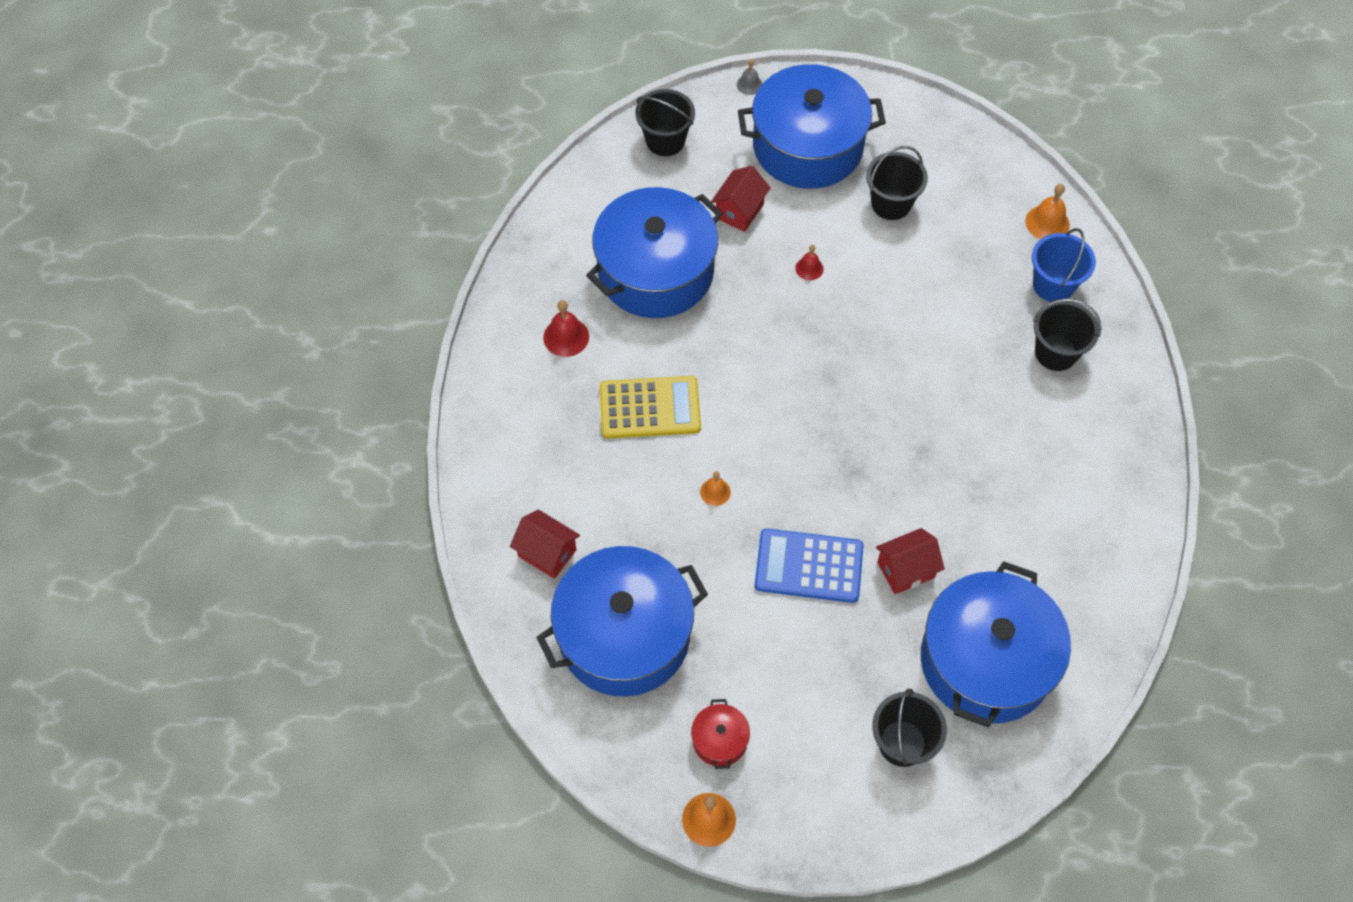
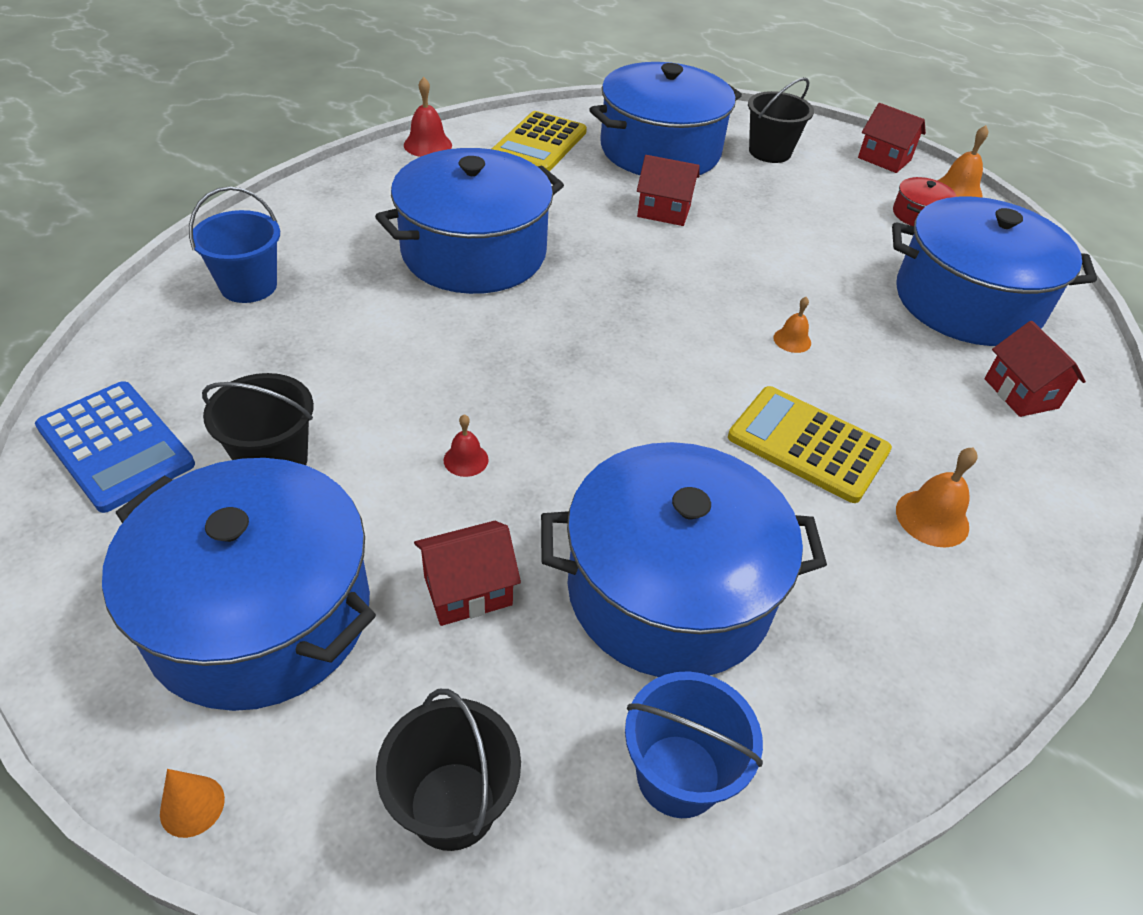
camera: 145 degrees left, 15 degrees down
red bell [543,300,589,357] -> red bell moved to [404,77,452,157]
grey bell [737,59,763,95] -> orange cone [160,769,225,838]
blue calculator [754,528,864,603] -> blue calculator moved to [35,381,195,513]
orange bell [1025,184,1070,239] -> orange bell moved to [896,447,978,547]
black bucket [1033,298,1101,371] -> none
none -> blue pot [375,148,564,294]
none -> yellow calculator [492,111,587,172]
none -> blue bucket [625,671,763,818]
none -> red house [858,103,926,173]

